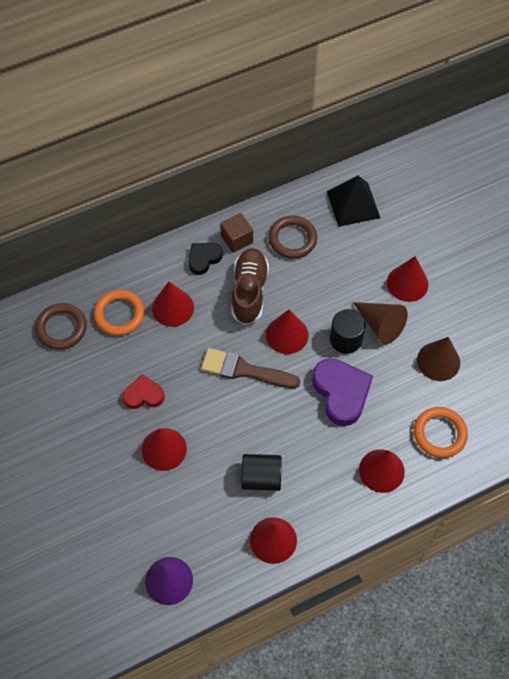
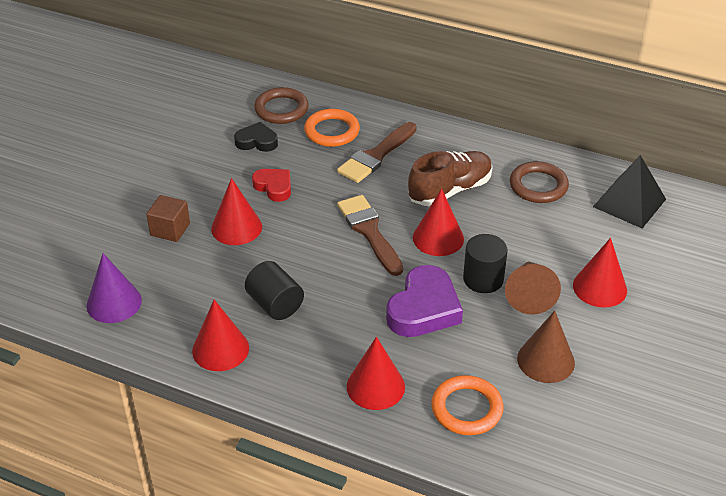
camera: 50 degrees right, 20 degrees down
red cone [152,282,194,327] -> brown brush [337,122,417,183]
black heart [189,243,223,275] -> black heart moved to [234,122,278,152]
brown cube [220,213,253,253] -> brown cube moved to [146,195,190,242]

